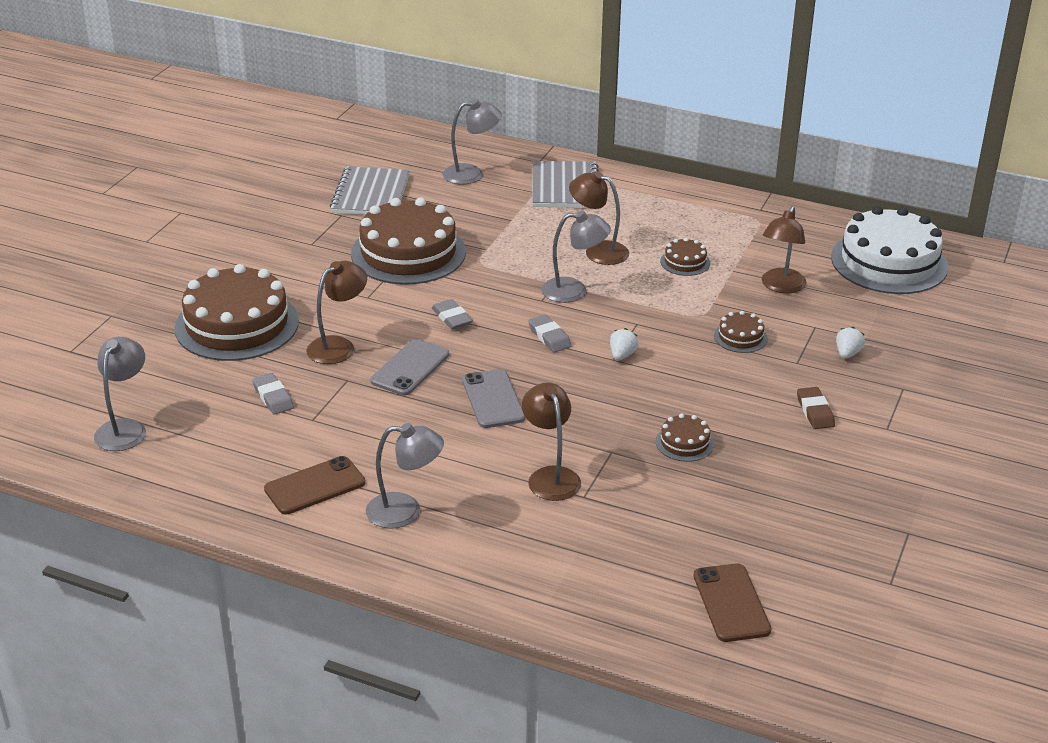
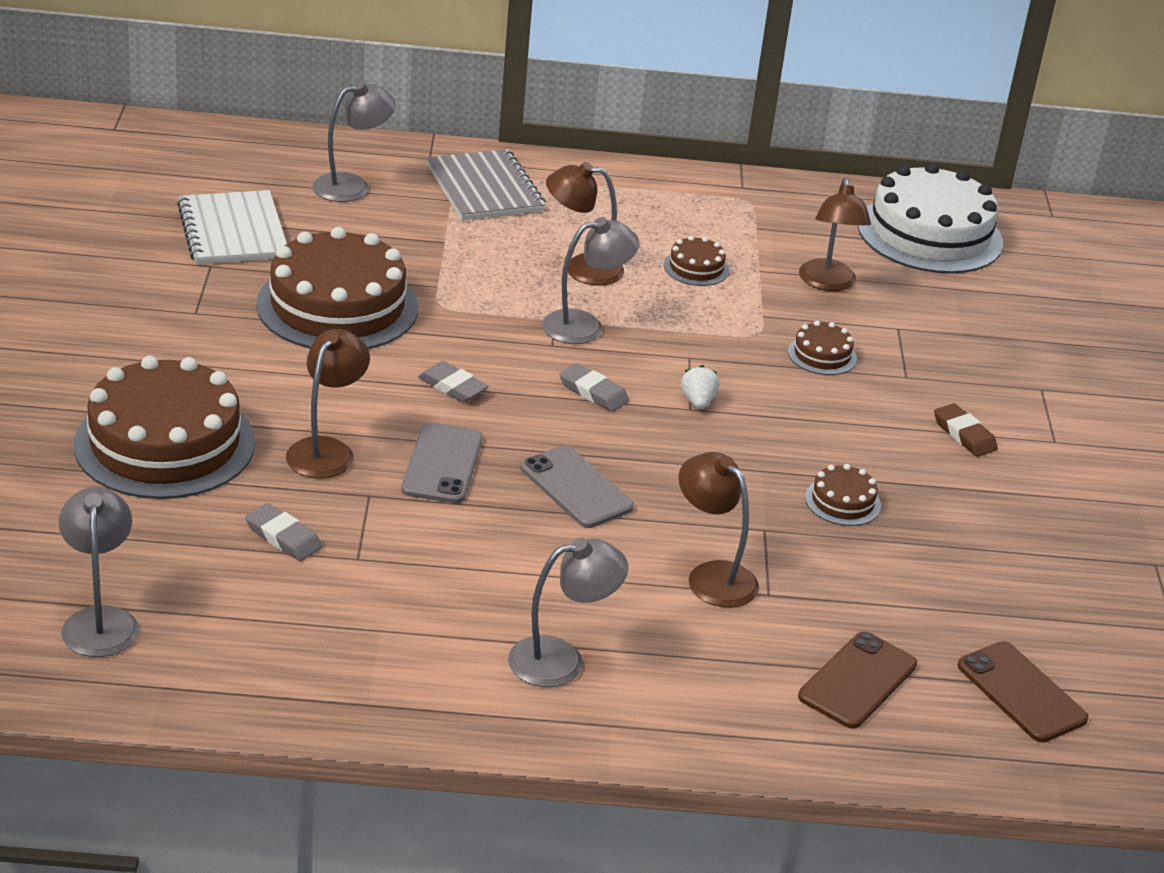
camera: 25 degrees left, 0 degrees up
brown phone [264,456,365,515] -> brown phone moved to [798,632,917,729]
grey notebook [330,166,410,215] -> white notebook [177,190,287,264]
white strawberry [836,327,865,359] -> none

